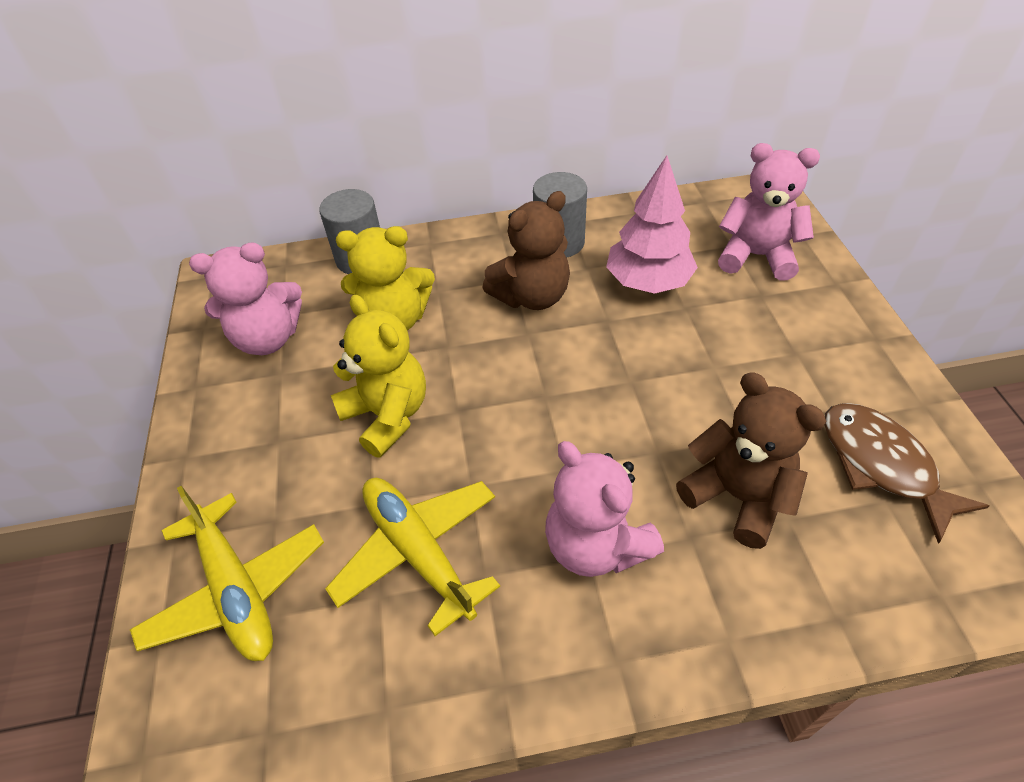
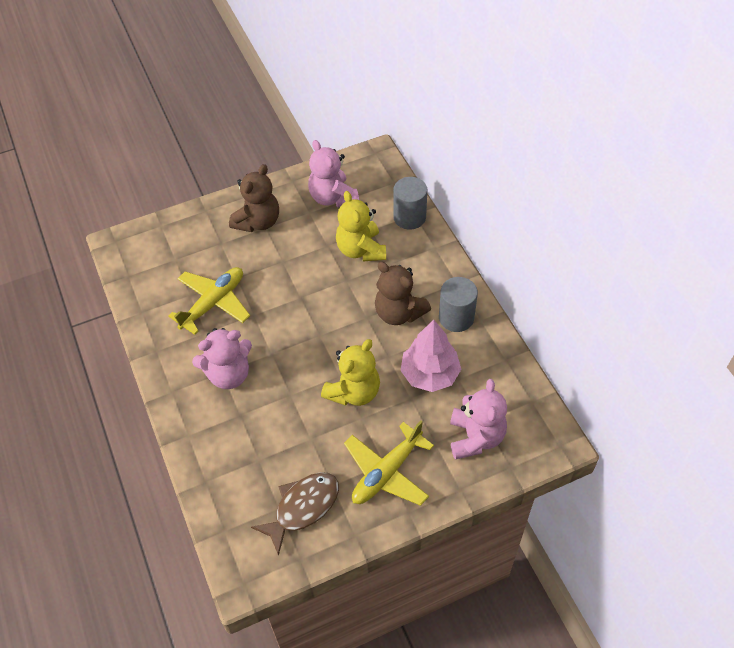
camera: 75 degrees right, 5 degrees up
yellow plane [130,486,324,661] -> yellow plane moved to [344,421,434,506]
yellow teddy bear [331,295,426,458] -> yellow teddy bear moved to [321,339,380,406]
pink teddy bear [545,441,664,577] -> pink teddy bear turned 150 degrees counterclockwise [192,328,252,389]
brown teddy bear [676,372,826,549] -> brown teddy bear moved to [229,164,279,232]

